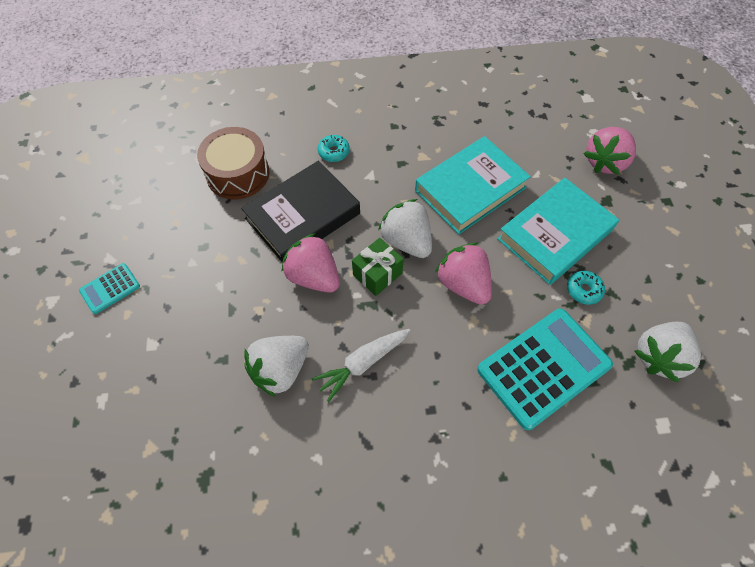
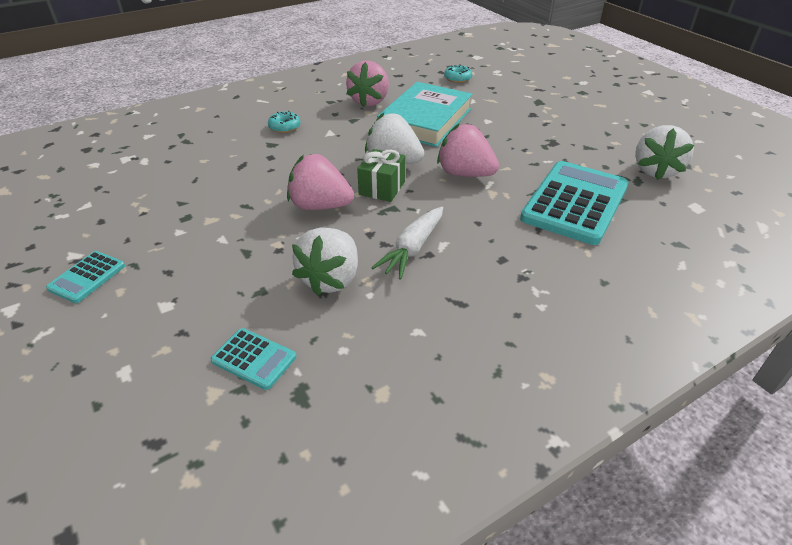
camera: 25 degrees left, 20 degrees down
brown drum [197,127,270,199] -> none
black book [241,161,360,263] -> none
turquoise book [497,177,619,285] -> none
turquoise donut [567,271,605,305] -> turquoise donut moved to [444,65,472,83]
pink strawberry [584,127,636,174] -> pink strawberry moved to [346,61,389,107]
none -> turquoise calculator [211,328,296,390]

